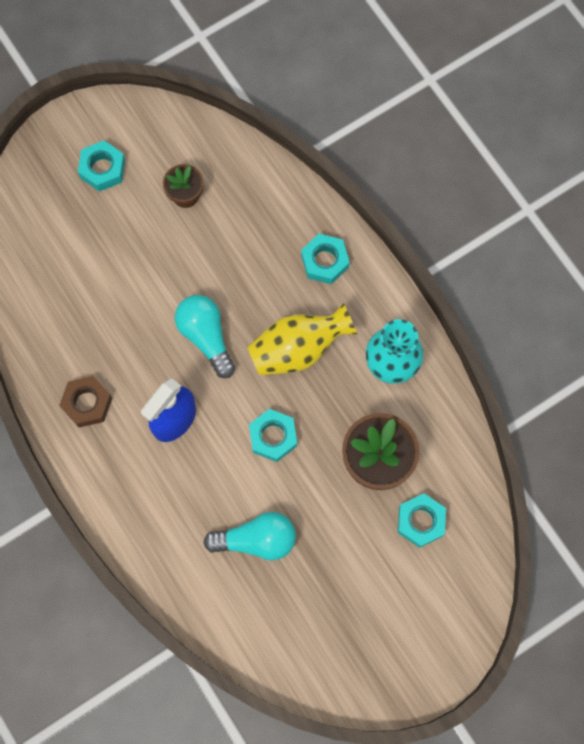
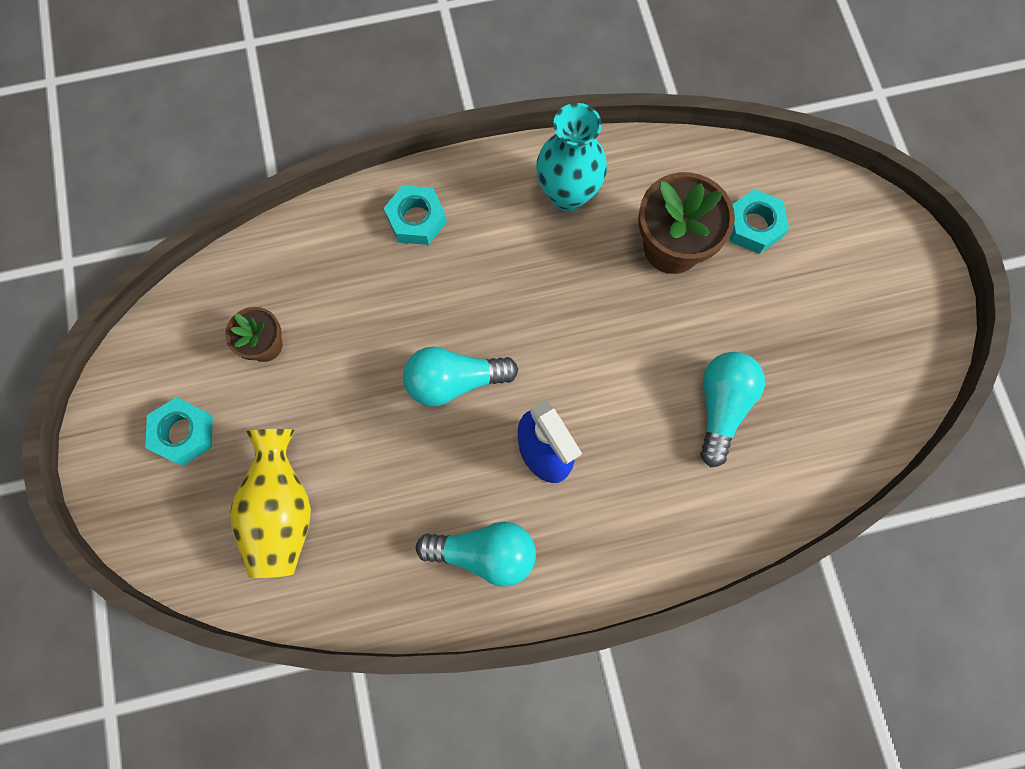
camera: 70 degrees left, 0 degrees up
brown nut [59,376,112,427] -> turquoise light bulb [416,522,536,587]
yellow vase [247,303,357,376] -> yellow vase moved to [230,429,311,578]
turquoise nut [249,409,297,462] -> none

